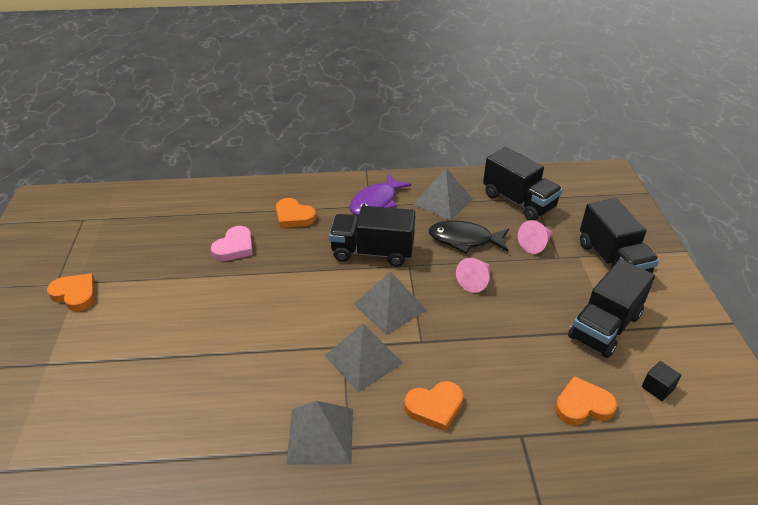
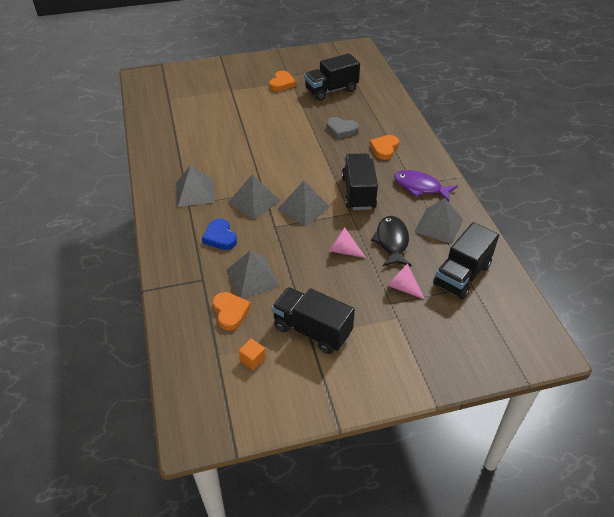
camera: 80 degrees right, 5 degrees up
pink heart [211,226,253,261] -> grey heart [326,117,359,139]
orange heart [404,381,463,431] -> blue heart [202,219,237,250]
black truck [580,198,659,273] -> black truck moved to [304,53,360,101]
black cube [642,361,681,401] -> orange cube [239,339,266,370]
none -> grey pyramid [226,251,280,299]

